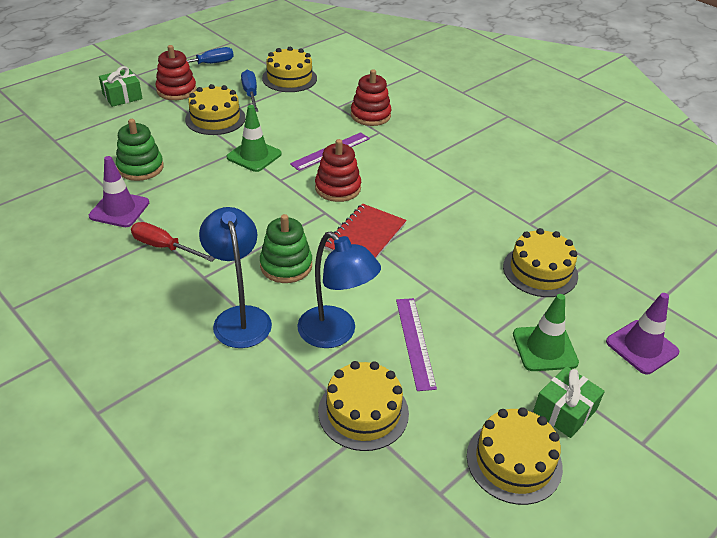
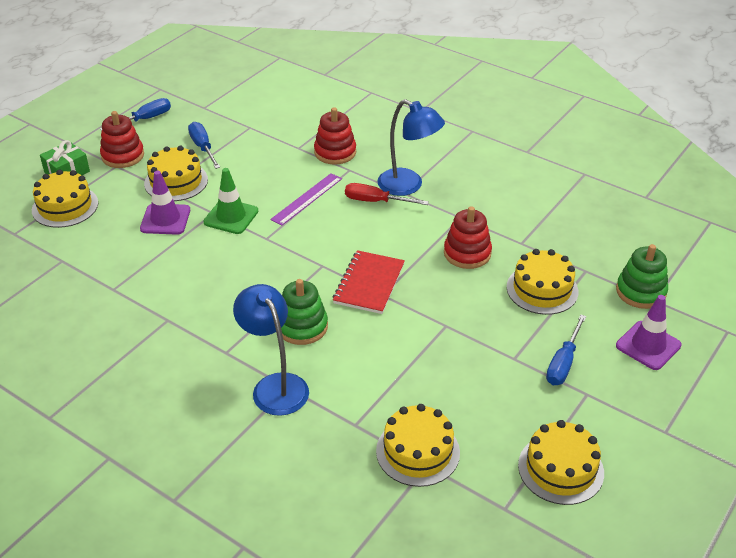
camera: 10 degrees left, 0 degrees up
purple traffic cone [89,156,149,227] -> purple traffic cone moved to [140,171,190,235]
green stacking toy [116,119,164,181] -> green stacking toy moved to [616,244,668,309]
red screwdriver [131,222,215,262] -> red screwdriver moved to [345,183,429,205]
yellow cake [262,47,317,92] -> yellow cake moved to [32,170,98,228]
blue lamp [297,231,381,348] -> blue lamp moved to [377,99,445,196]
red stacking toy [315,139,361,202] -> red stacking toy moved to [444,206,492,269]
purple ruler [396,298,437,391] -> none
green traffic cone [513,294,579,371] -> blue screwdriver [546,315,586,385]
green gift [533,366,605,438] -> none

